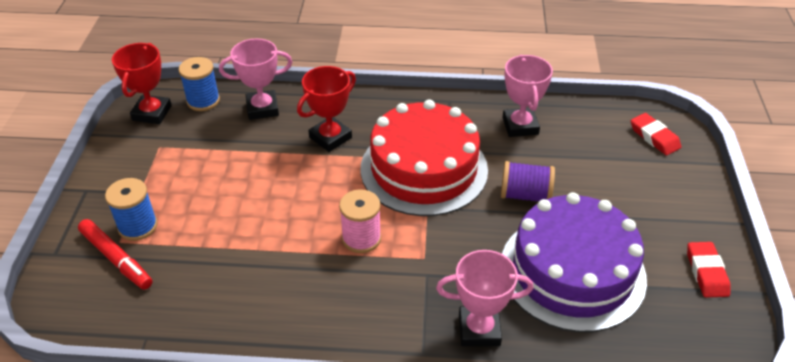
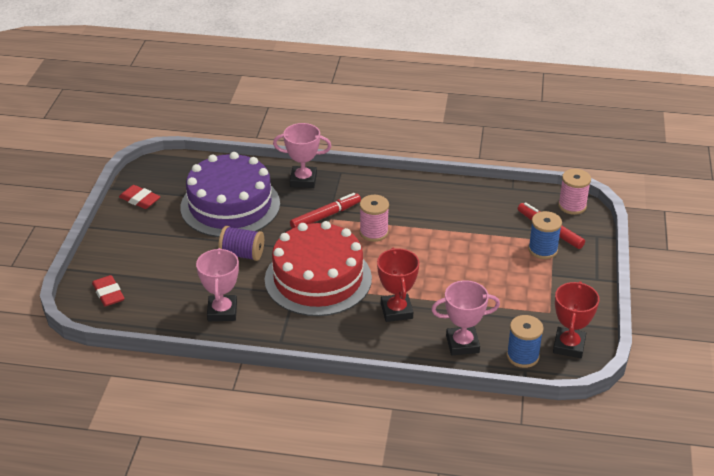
camera: 175 degrees left, 5 degrees down
red trophy [297,66,356,152] -> red trophy turned 60 degrees counterclockwise [377,248,419,322]
red eraser [687,242,731,298] -> red eraser turned 60 degrees counterclockwise [119,185,161,209]
none -> red marker [290,193,361,229]
none -> pink spool [558,169,591,215]

